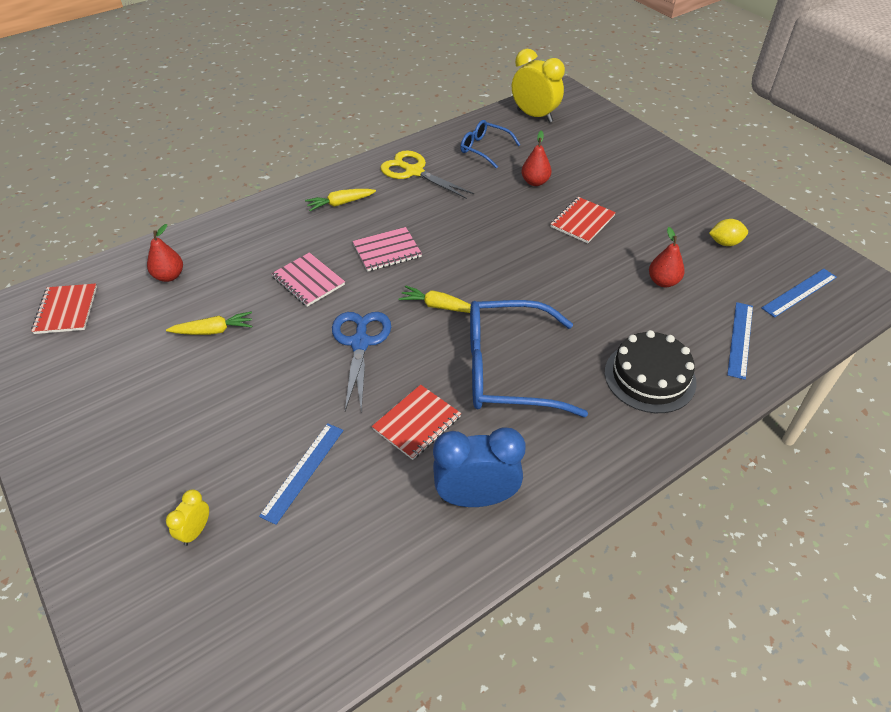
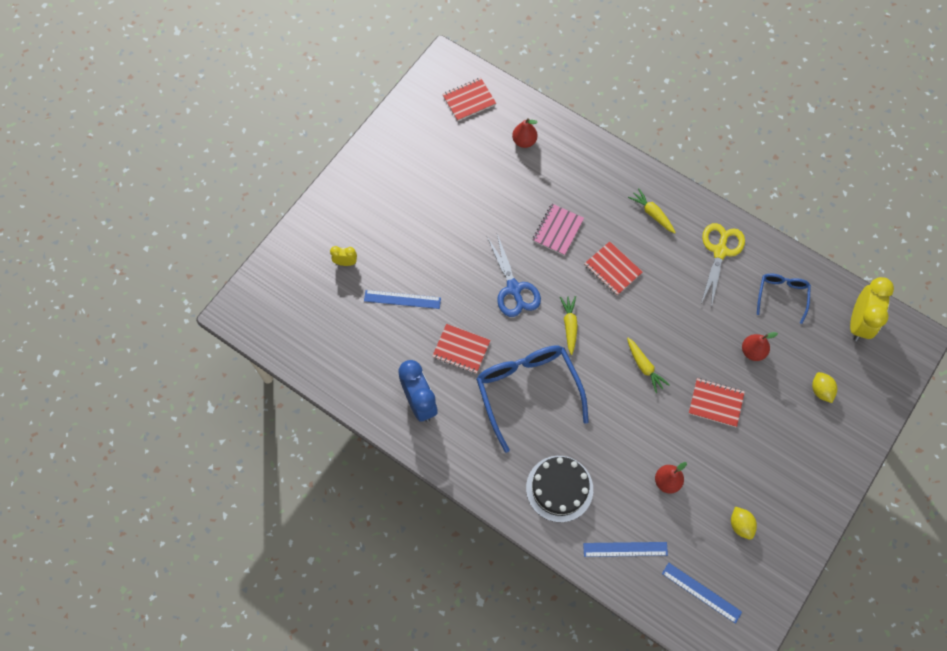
camera: 70 degrees right, 20 degrees up
yellow carrot [166,311,253,335] -> yellow carrot moved to [627,338,669,393]
blue scissors [332,312,391,413] -> blue scissors turned 90 degrees clockwise [487,234,541,317]
pink notebook [352,227,422,272] -> red notebook [584,241,643,295]
none -> yellow lemon [812,372,837,403]

